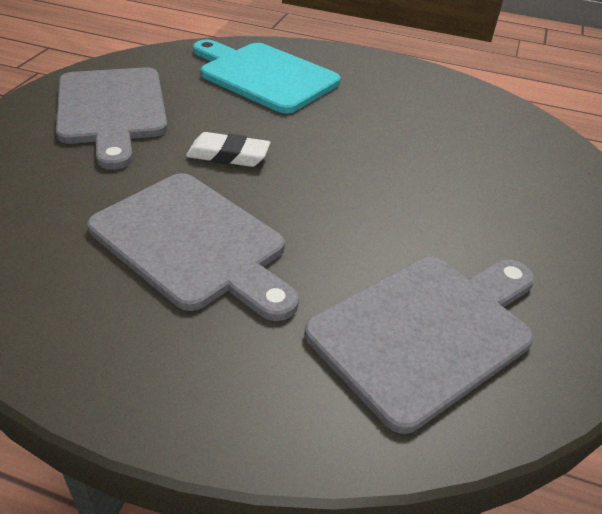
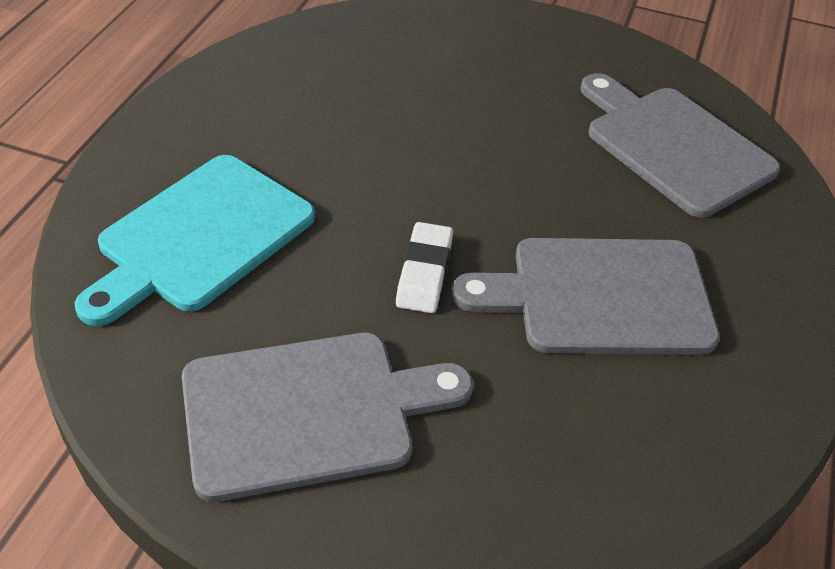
camera: 90 degrees left, 5 degrees up
grey cutting board [87,173,299,321] -> grey cutting board turned 135 degrees counterclockwise [451,238,720,354]

